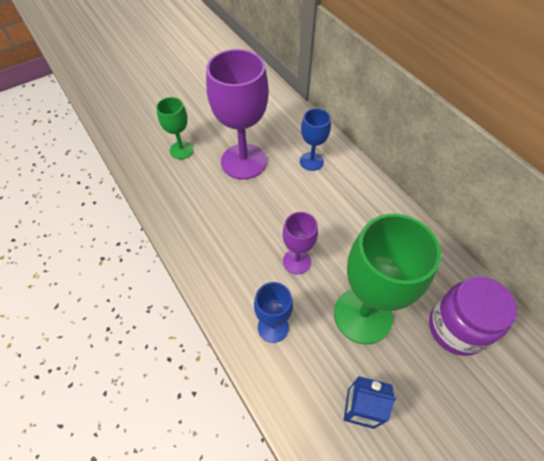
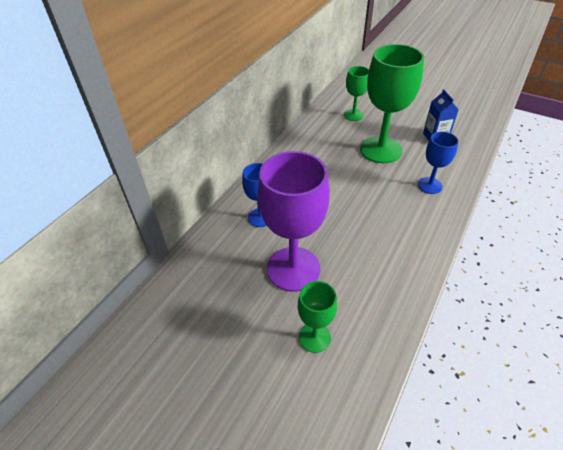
camera: 115 degrees left, 10 degrees down
purple goblet [283,212,318,275] -> none
purple jar [429,276,517,356] -> green goblet [344,66,369,121]

